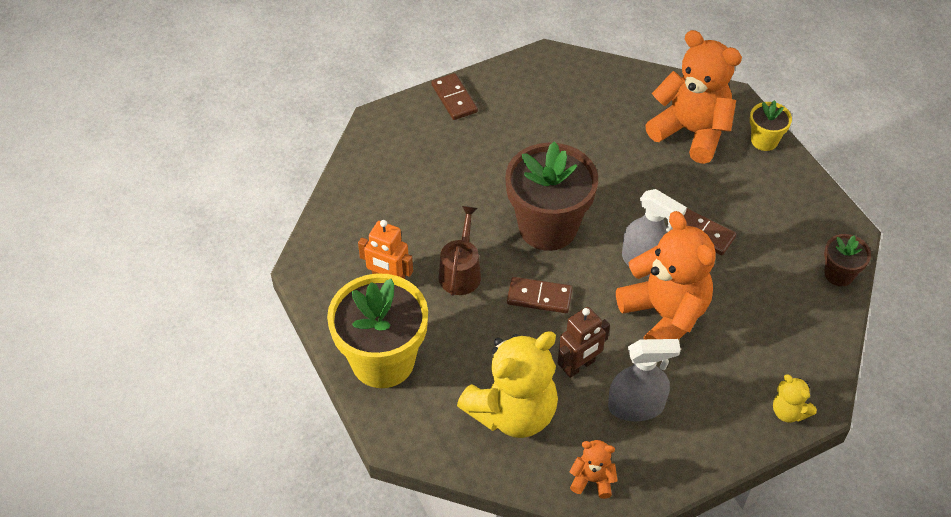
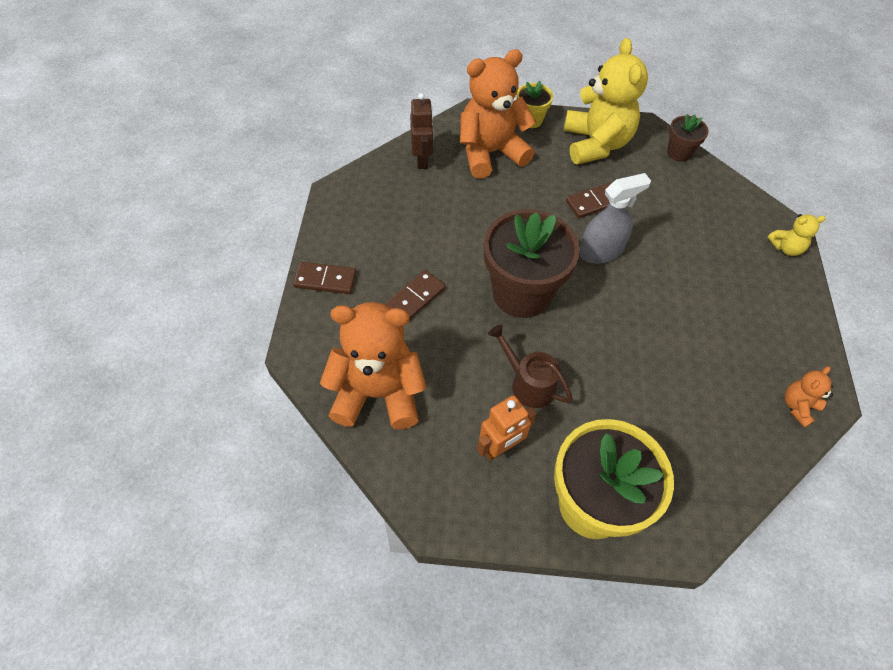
camera: 60 degrees left, 5 degrees up
yellow teddy bear [457,331,558,438] -> yellow teddy bear moved to [564,38,648,165]
brown domino [507,277,572,313] -> brown domino moved to [385,270,446,320]
brown robot [558,307,610,378] -> brown robot moved to [410,93,433,169]
grey spray bottle [608,339,681,421] -> none
orange teddy bear [616,211,716,340] -> orange teddy bear moved to [320,302,427,430]

